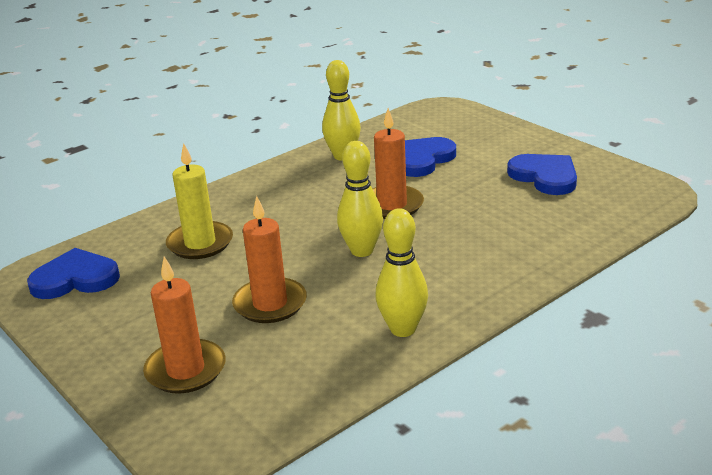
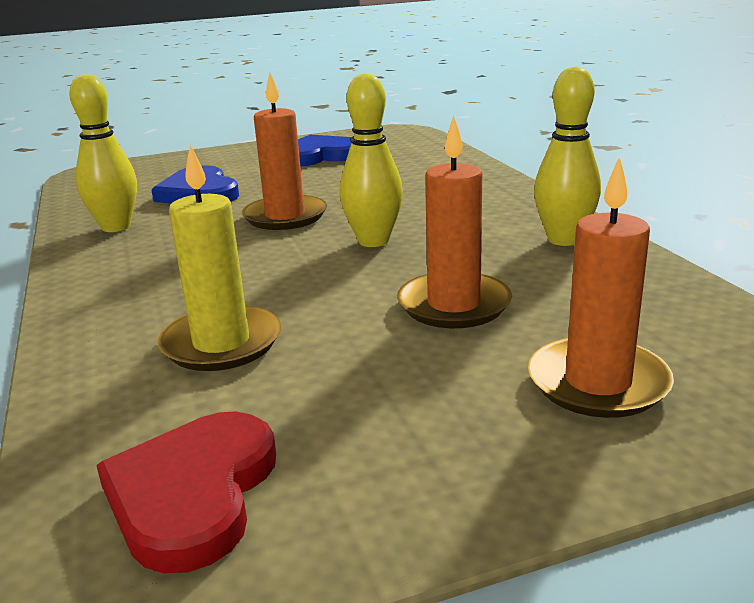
camera: 70 degrees left, 5 degrees down
blue heart [27,248,120,299] -> red heart [96,411,276,573]

